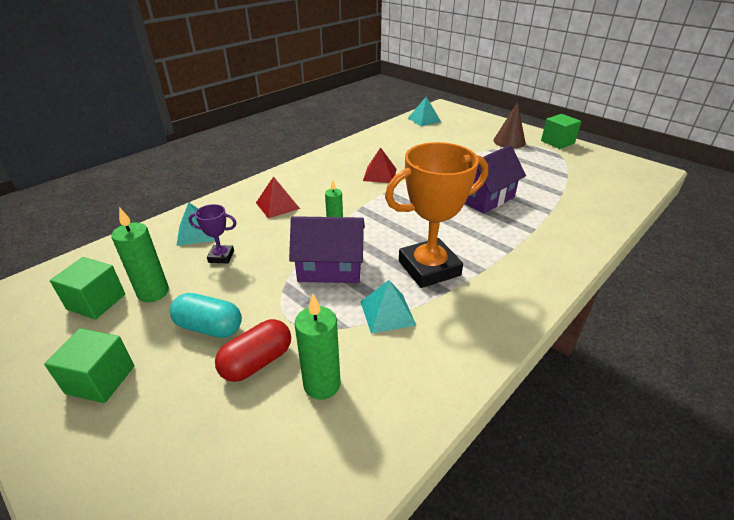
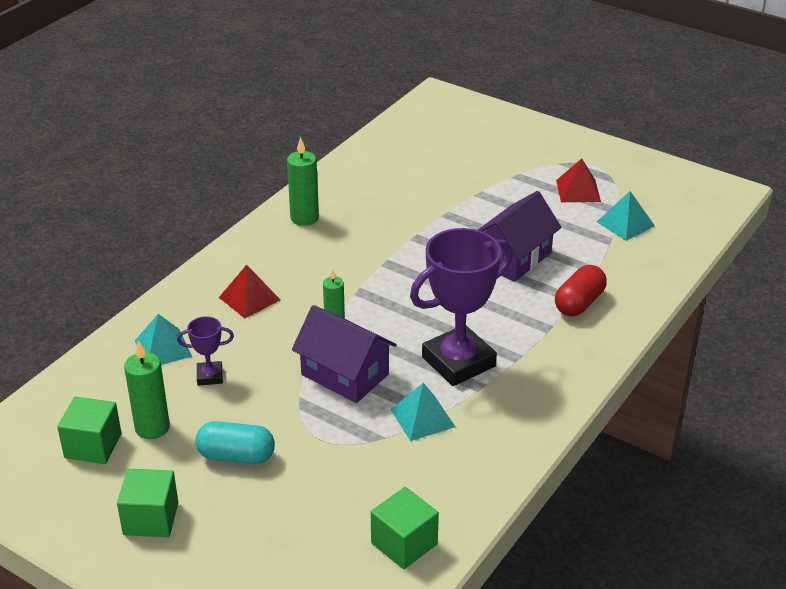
camera: 10 degrees left, 0 degrees up
red capsule [215,319,291,382] -> red capsule moved to [555,265,607,316]
purple house [289,216,365,283] -> purple house turned 45 degrees clockwise [292,305,397,403]
green candle [295,294,341,400] -> green candle moved to [287,137,319,226]
red pyramid [363,147,397,183] -> red pyramid moved to [556,158,601,202]
orange trophy [385,142,488,288] -> purple trophy [410,228,513,386]
turquoise pyramid [408,97,441,126] -> turquoise pyramid moved to [597,191,655,241]
brown cone [493,102,526,149] -> none
green cube [541,114,581,149] -> green cube moved to [371,487,439,569]

